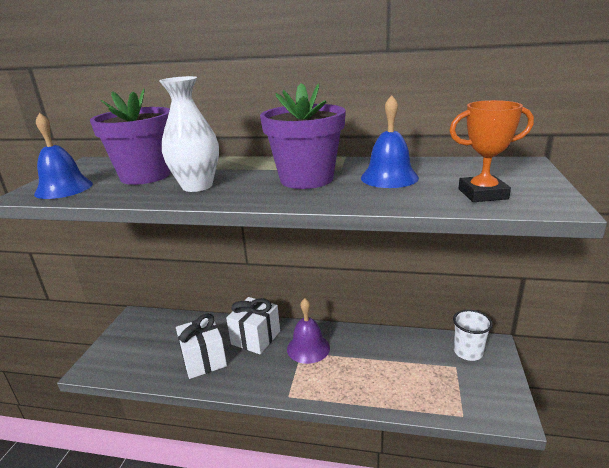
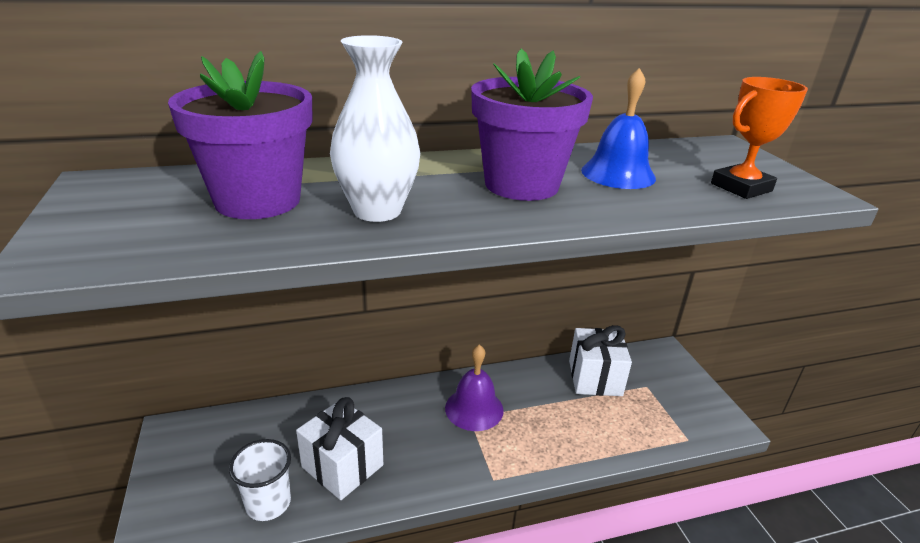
camera: 30 degrees left, 5 degrees up
blue bell [34,113,93,199] -> none
white gift [226,297,280,354] -> white gift moved to [569,325,632,396]
white cup [453,310,493,361] -> white cup moved to [229,439,291,521]

